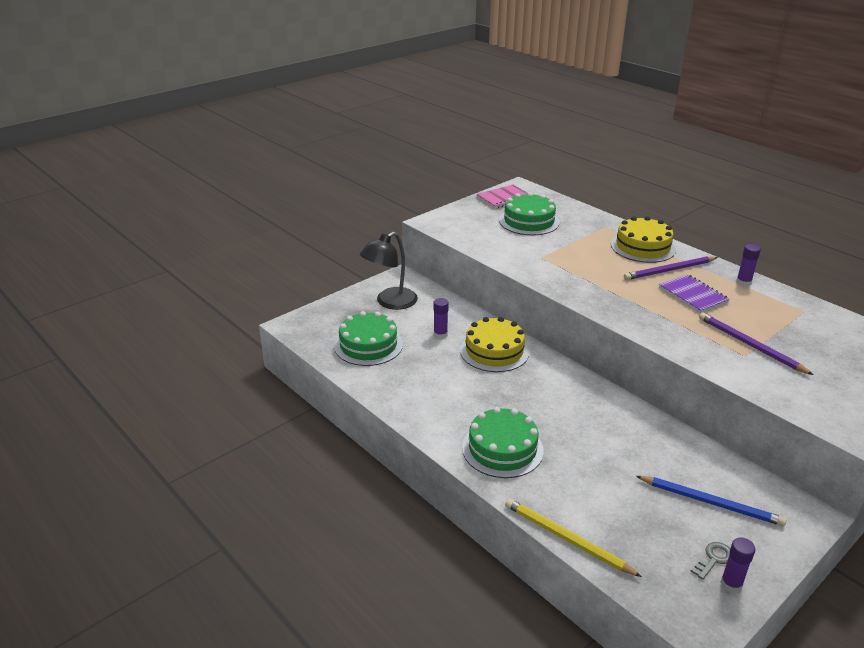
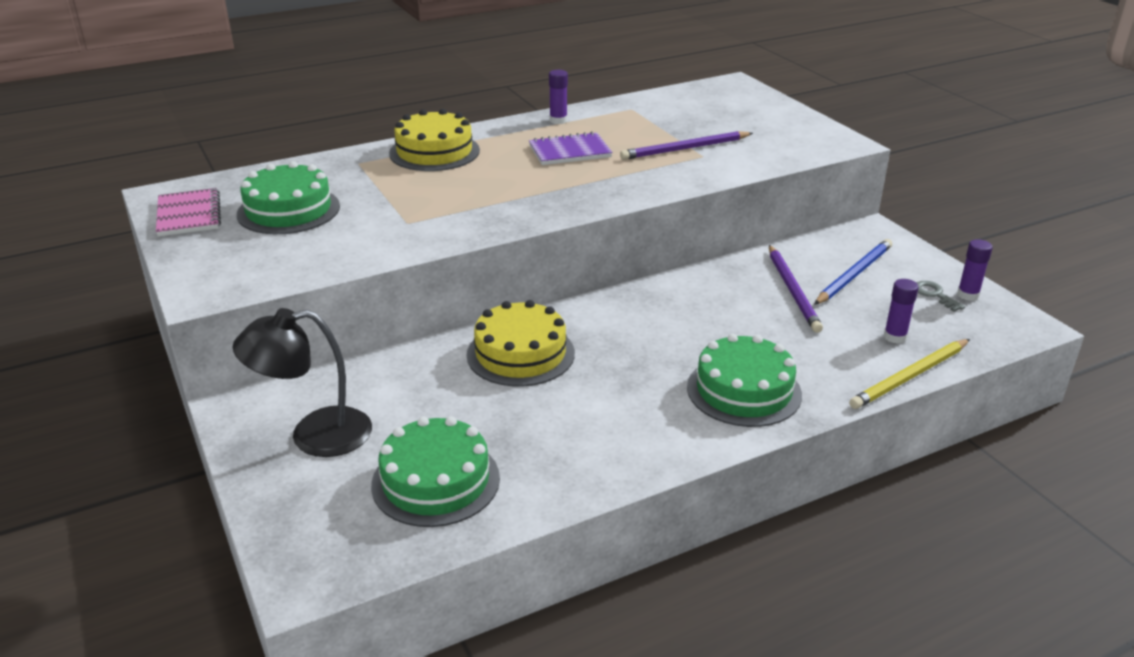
camera: 75 degrees left, 0 degrees up
black lamp [360,232,418,310] -> black lamp turned 105 degrees clockwise [232,308,372,457]
purple glue stick [433,298,449,339] -> purple glue stick moved to [884,279,919,344]
purple pencil [624,256,718,280] -> purple pencil moved to [769,245,823,333]

